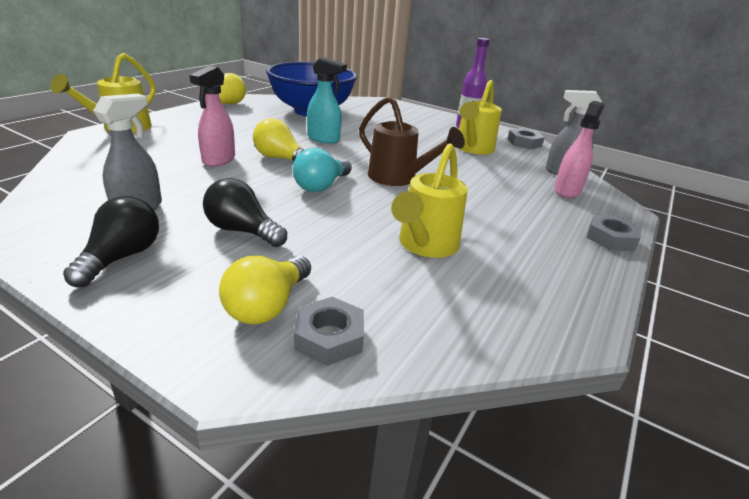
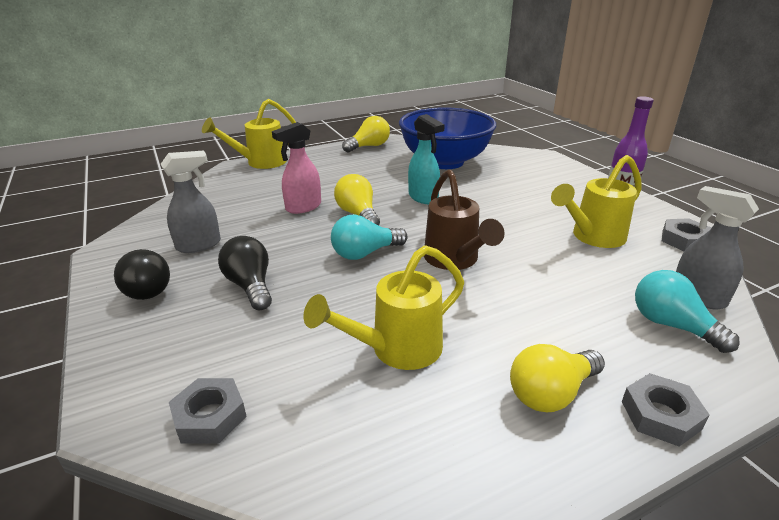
camera: 35 degrees right, 0 degrees up
black light bulb [63,196,159,287] -> black light bulb turned 105 degrees clockwise [114,249,170,300]
yellow light bulb [219,256,311,324] -> yellow light bulb moved to [510,344,605,412]
pink spray bottle [554,101,604,198] -> turquoise light bulb [635,270,740,353]

